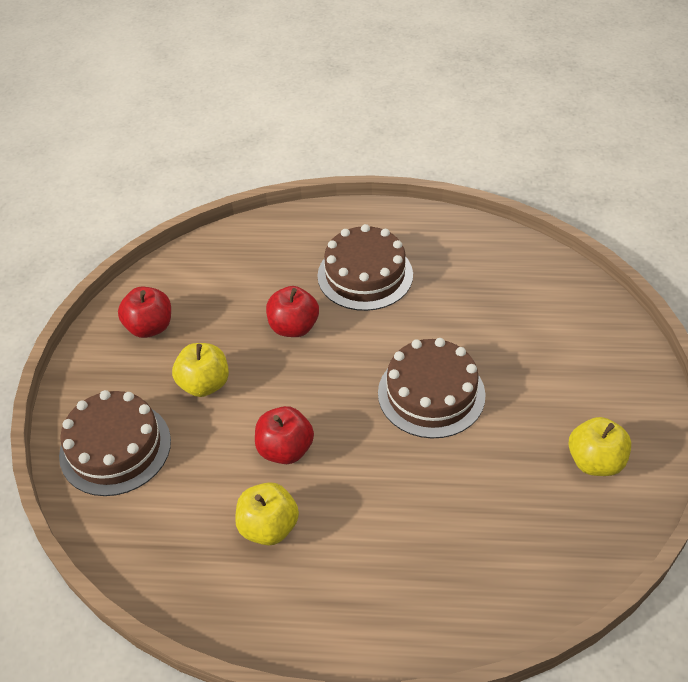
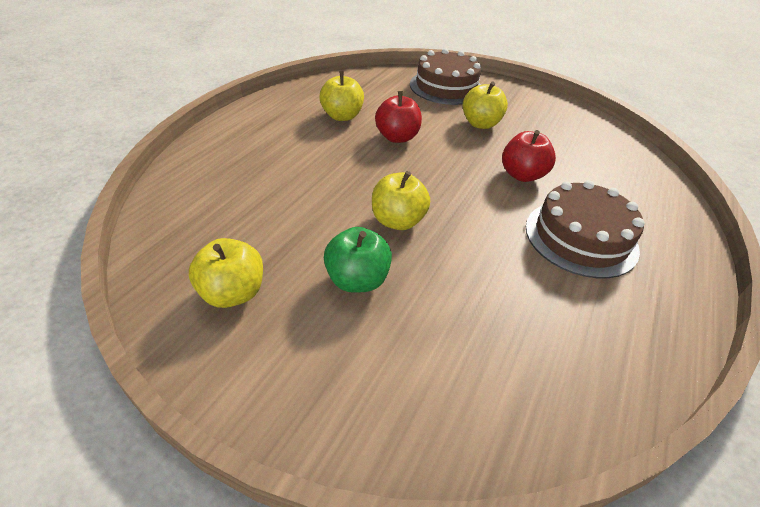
camera: 110 degrees right, 5 degrees down
red apple [118,287,171,338] -> none
brown cake [378,338,486,438] -> yellow apple [372,171,430,230]
none -> green apple [324,227,392,293]

